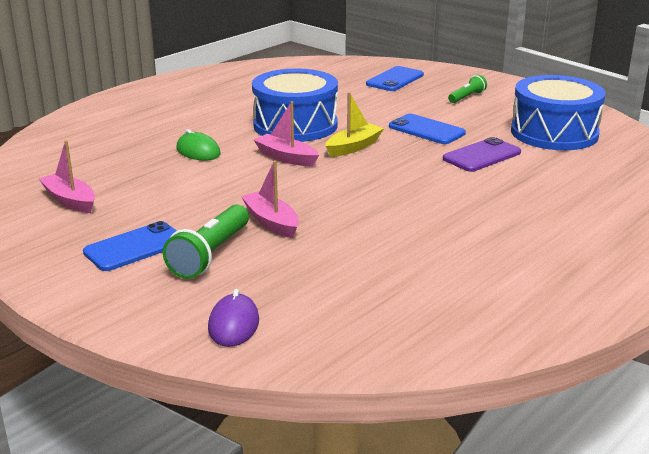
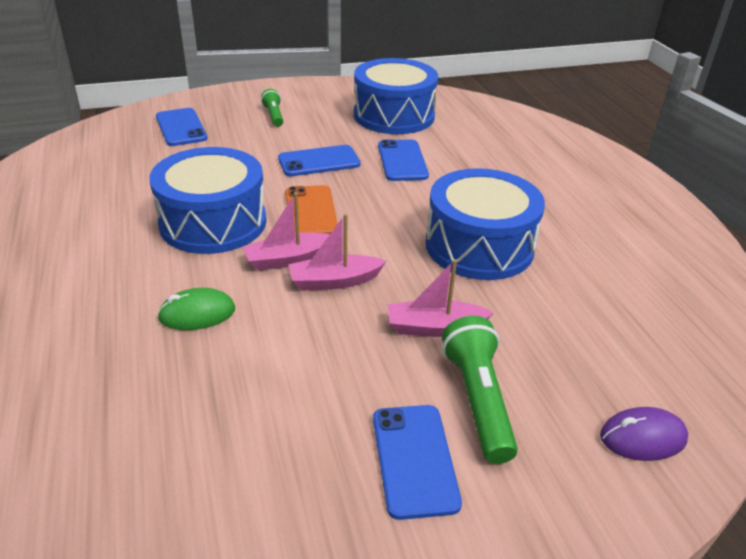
camera: 60 degrees left, 10 degrees up
pink boat [39,140,95,213] -> pink boat moved to [288,214,386,291]
green flashlight [163,204,249,279] -> green flashlight turned 150 degrees counterclockwise [442,316,518,464]
purple mouse [208,289,259,347] -> purple mouse turned 45 degrees counterclockwise [600,407,688,461]
yellow boat [325,92,384,157] -> orange phone [285,185,338,234]
purple phone [443,137,521,172] -> blue phone [378,139,429,181]
none -> blue drum [426,168,545,280]

